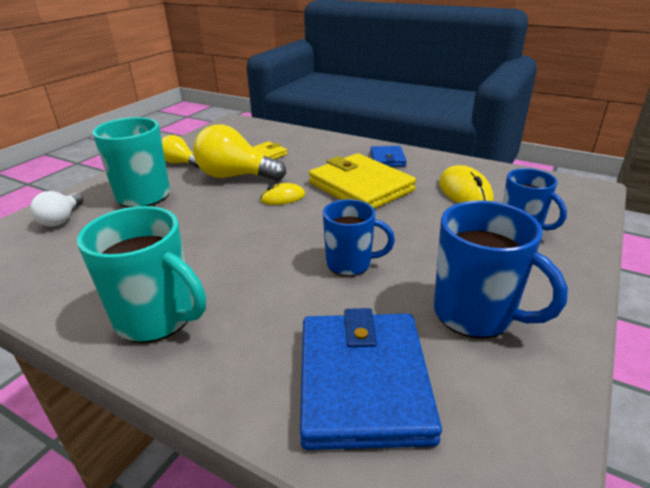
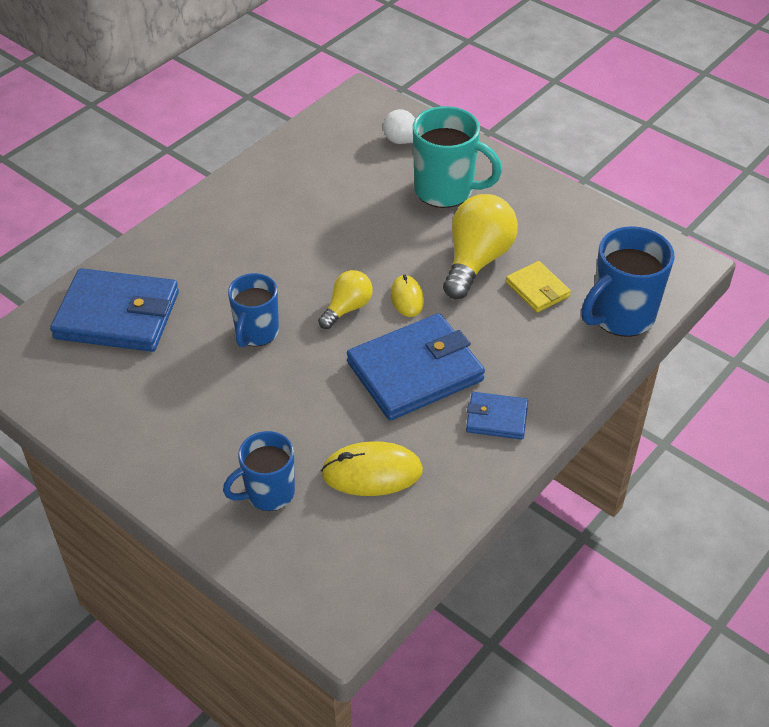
camera: 100 degrees right, 15 degrees up
turquoise mug [77,206,206,343] -> none
yellow light bulb [162,135,200,168] -> yellow light bulb moved to [318,270,373,329]
yellow wallet [309,153,416,209] -> blue wallet [347,313,485,420]
blue mug [434,200,568,338] -> blue mug moved to [581,226,674,337]

